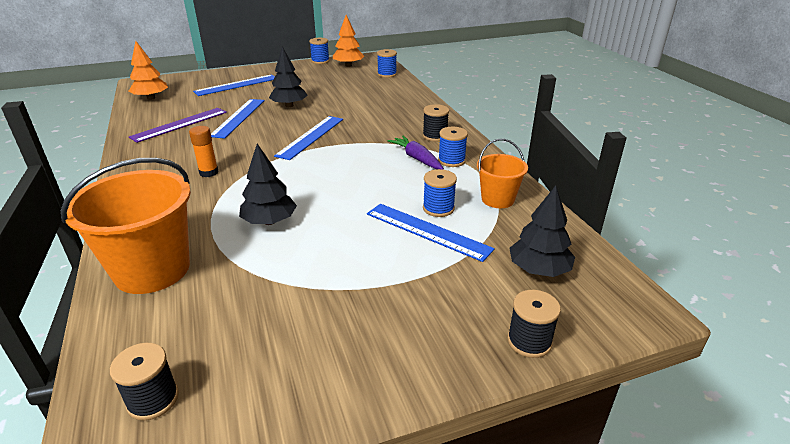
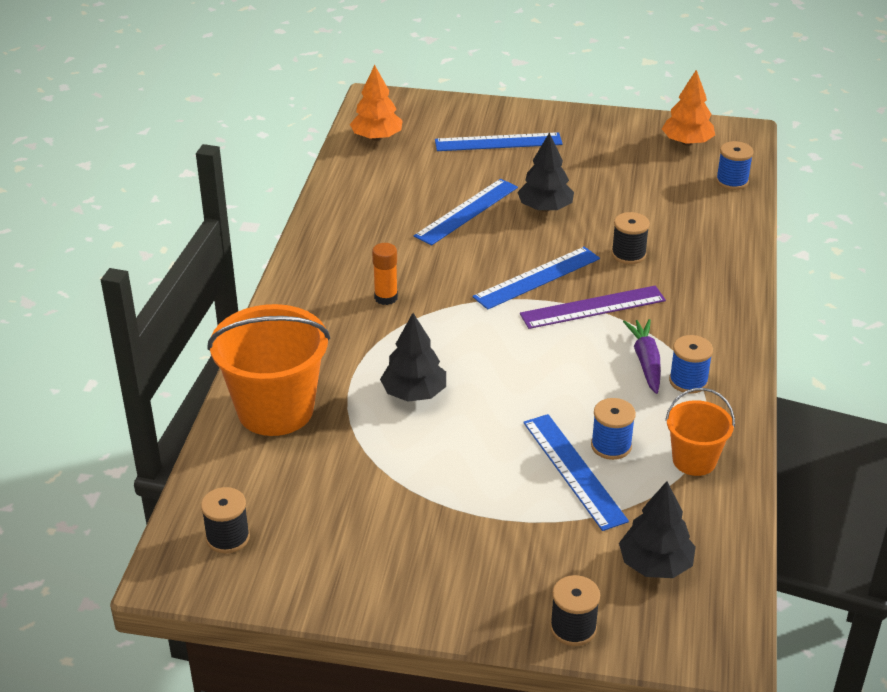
camera: 30 degrees right, 5 degrees up
purple ruler [129,108,227,143] -> purple ruler moved to [520,286,666,329]
blue spool [309,38,330,64] -> none
black spool [423,104,449,141] -> black spool moved to [611,212,650,264]

